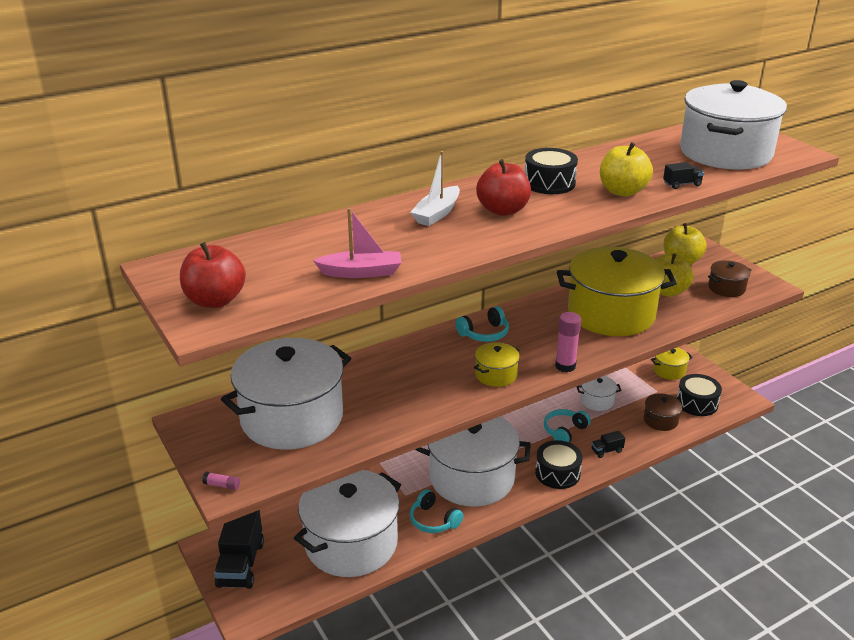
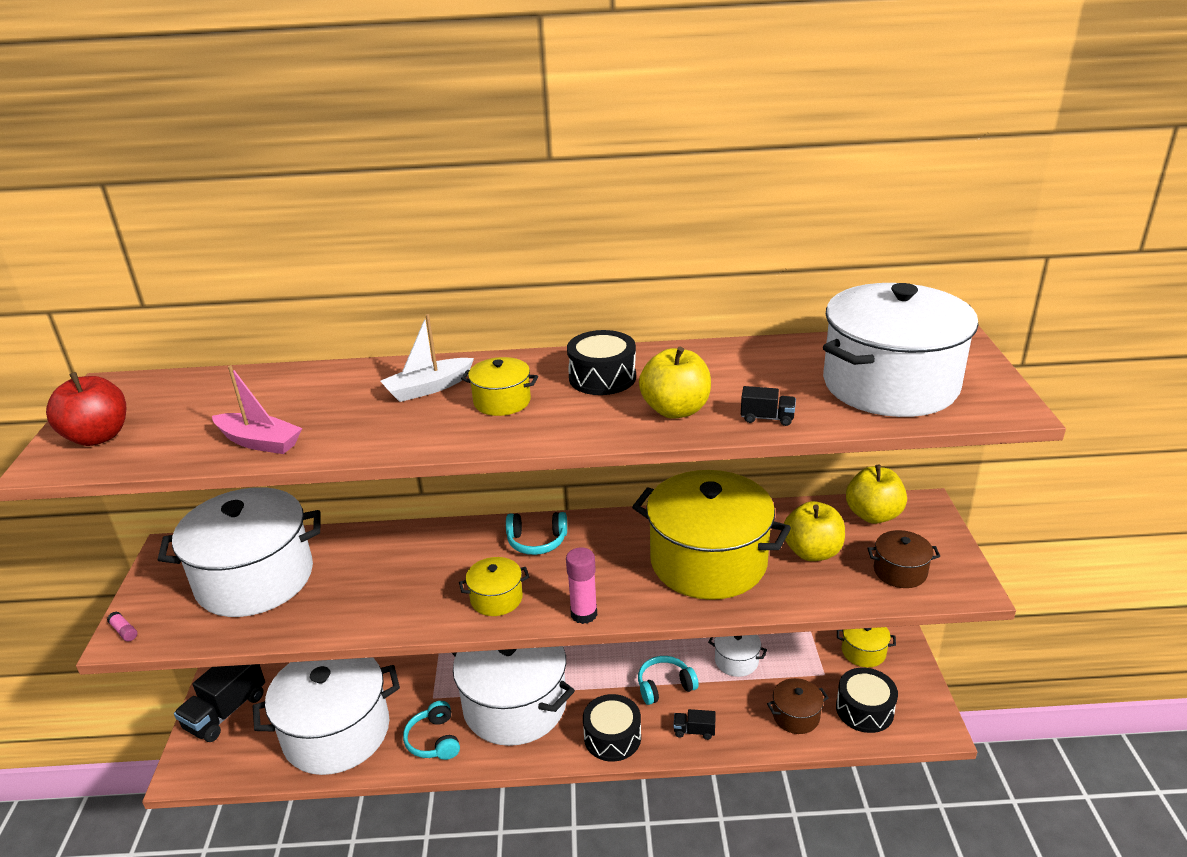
camera: 30 degrees right, 0 degrees up
red apple [476,159,531,216] -> yellow pot [461,357,538,416]

